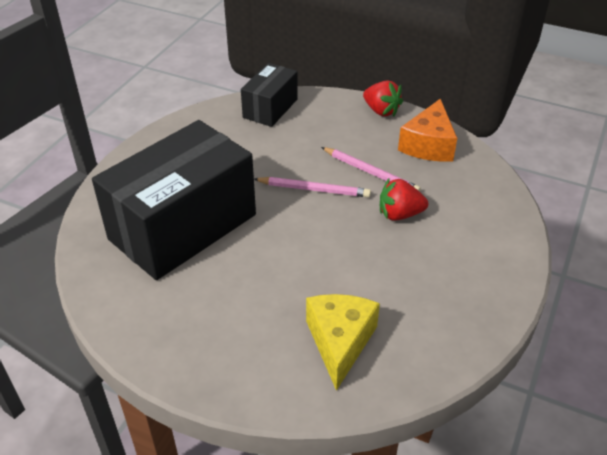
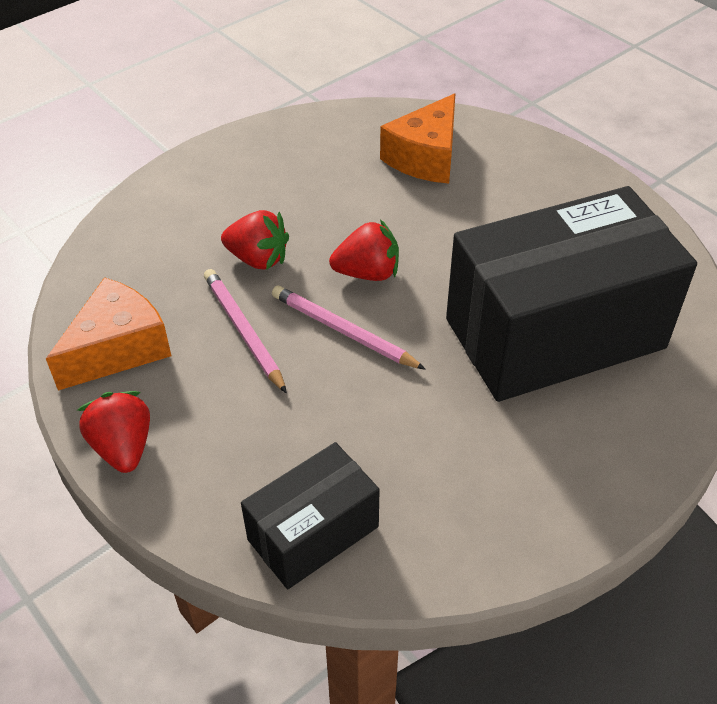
camera: 155 degrees left, 5 degrees up
yellow cheese [306,294,380,391] -> orange cheese [380,94,455,184]
none -> red strawberry [329,219,399,281]

